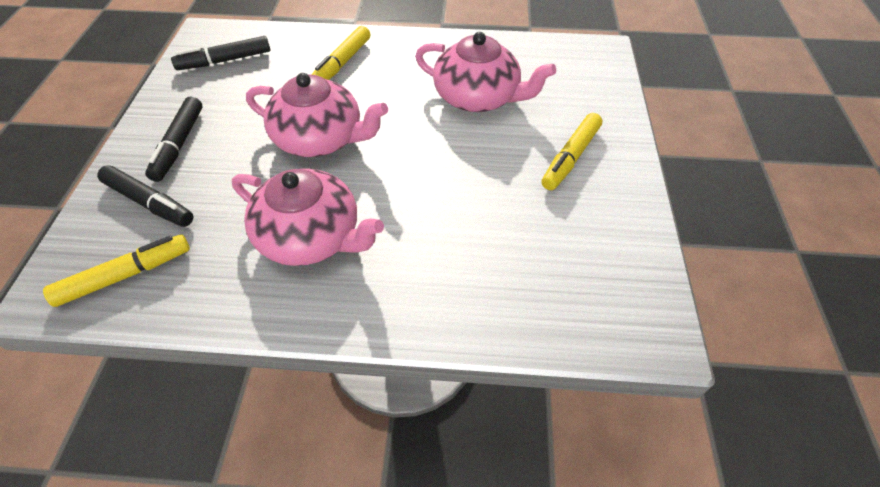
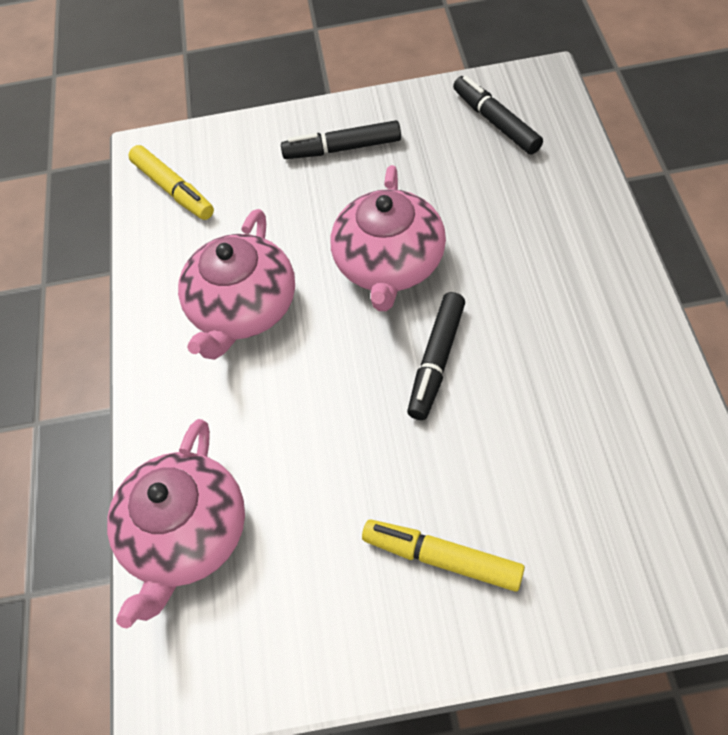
camera: 85 degrees right, 5 degrees up
black marker [97,165,194,227] -> black marker moved to [407,292,465,420]
yellow marker [311,26,370,80] -> none
pink teapot [415,32,556,112] -> pink teapot moved to [107,419,245,628]

